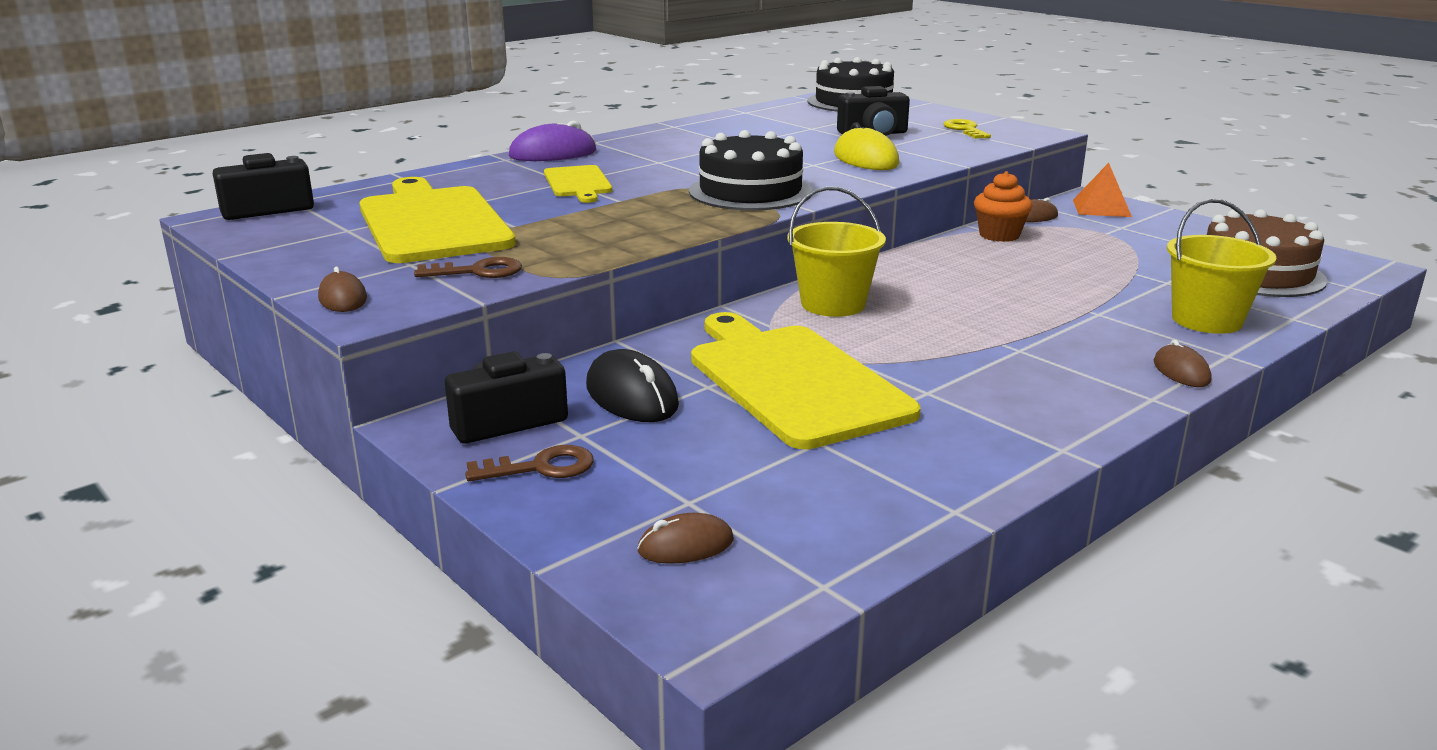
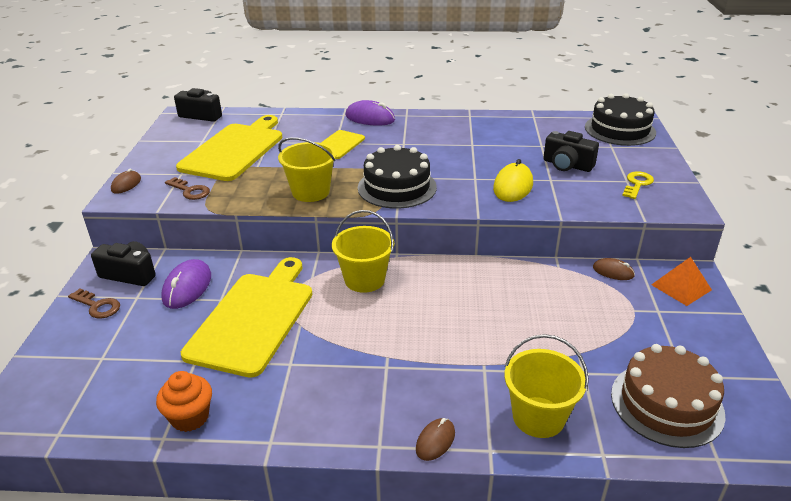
camera: 45 degrees right, 10 degrees up
black mouse [586,349,679,422] -> purple mouse [161,259,211,309]
brown mouse [637,513,734,564] -> none
orange cupcake [974,171,1032,242] -> orange cupcake moved to [156,371,212,432]
none -> yellow bucket [278,137,336,202]

